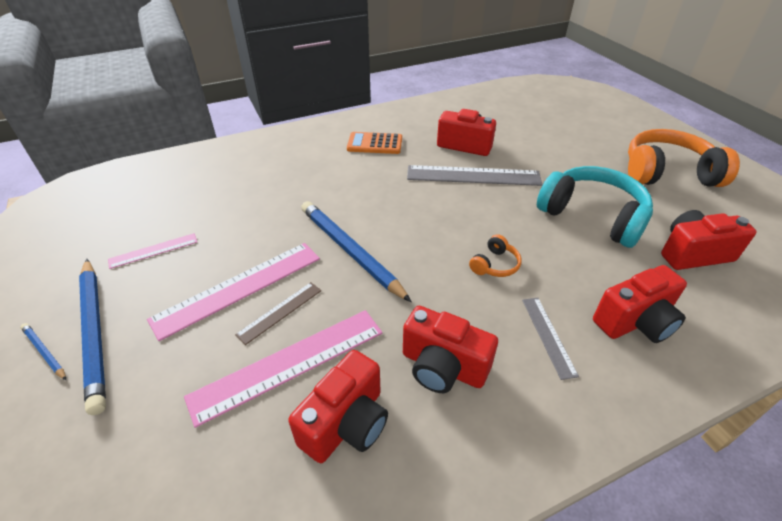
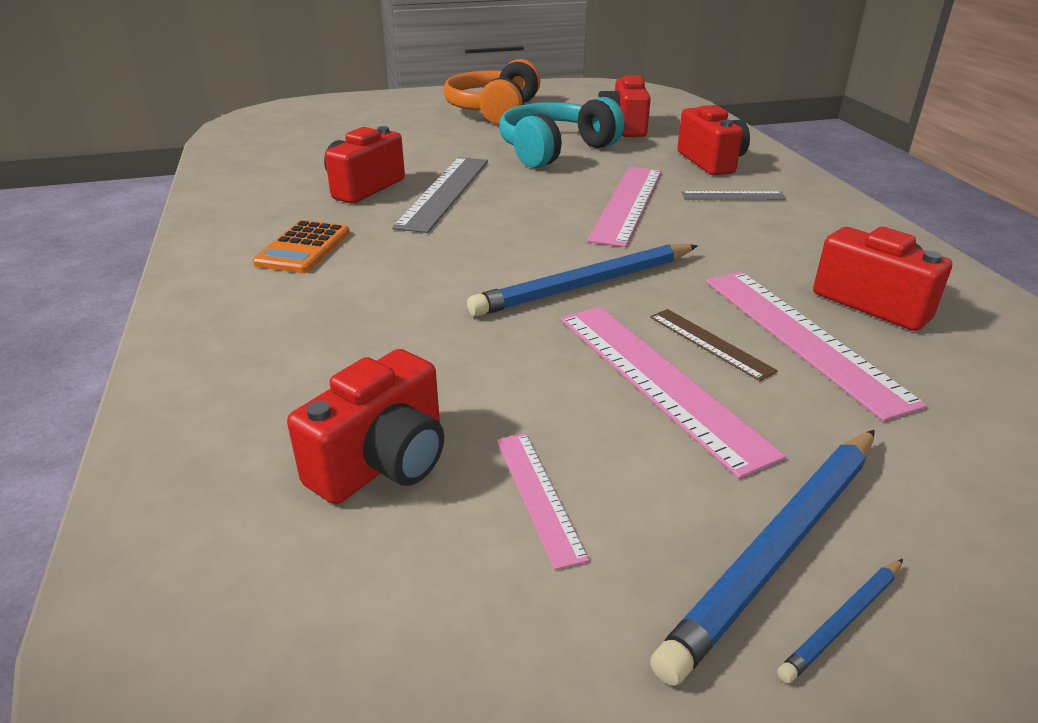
camera: 80 degrees left, 10 degrees down
blue pencil [79,259,106,415] -> blue pencil turned 150 degrees clockwise [650,430,875,686]
red camera [403,306,498,393] -> red camera moved to [287,349,444,504]
orange headphones [469,234,522,277] -> pink ruler [587,167,662,247]

